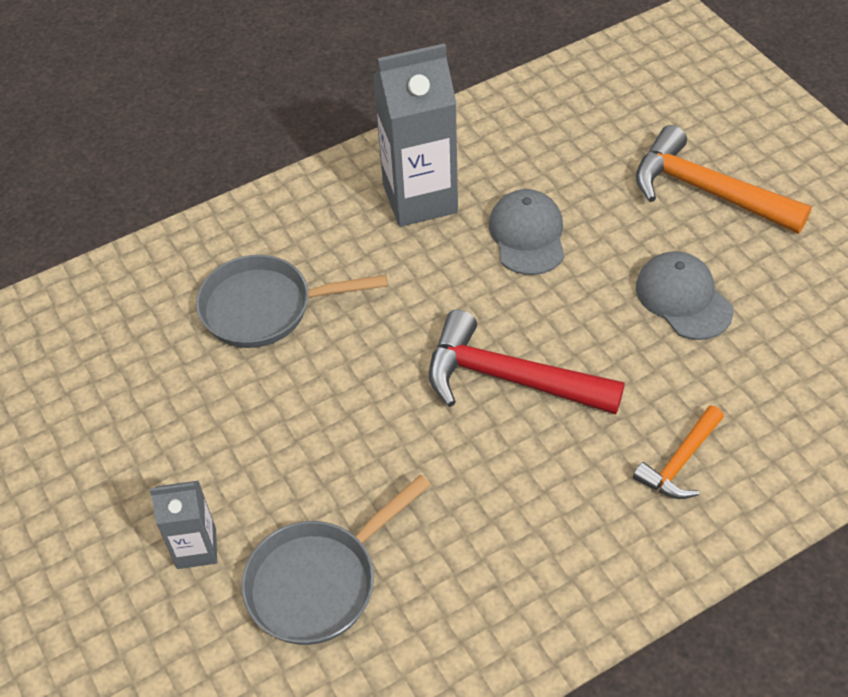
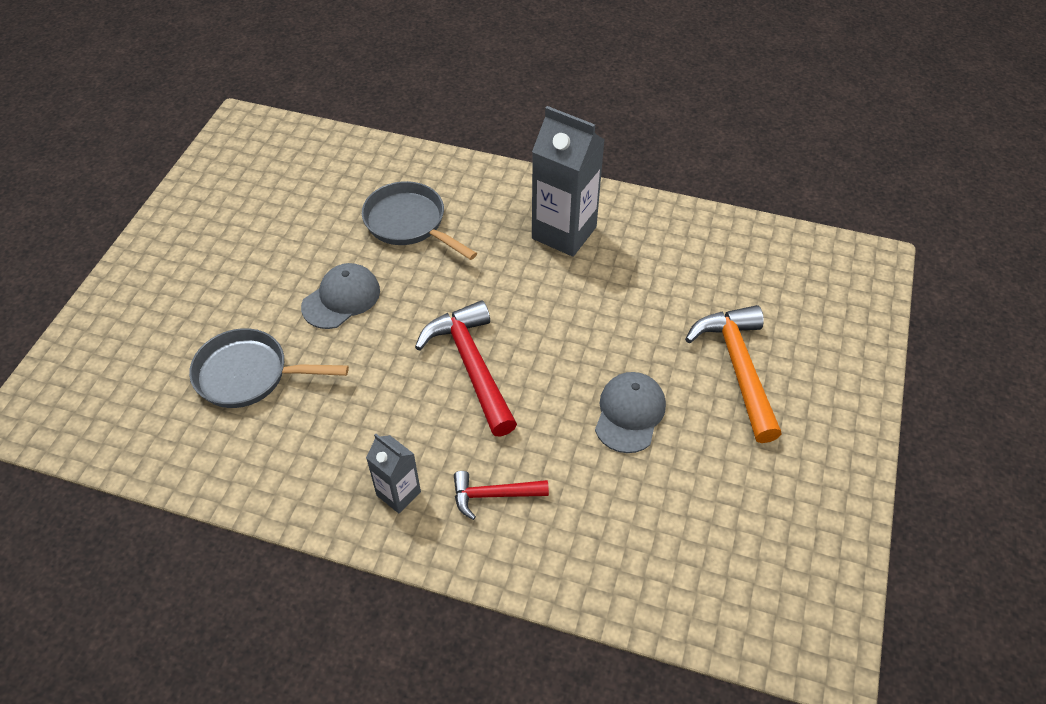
camera: 45 degrees right, 0 degrees up
grey carton [150,481,217,569] -> grey carton moved to [366,434,421,513]
grey cap [489,189,565,275] -> grey cap moved to [301,263,380,329]
orange hammer [633,406,724,499] -> red hammer [454,471,549,520]

